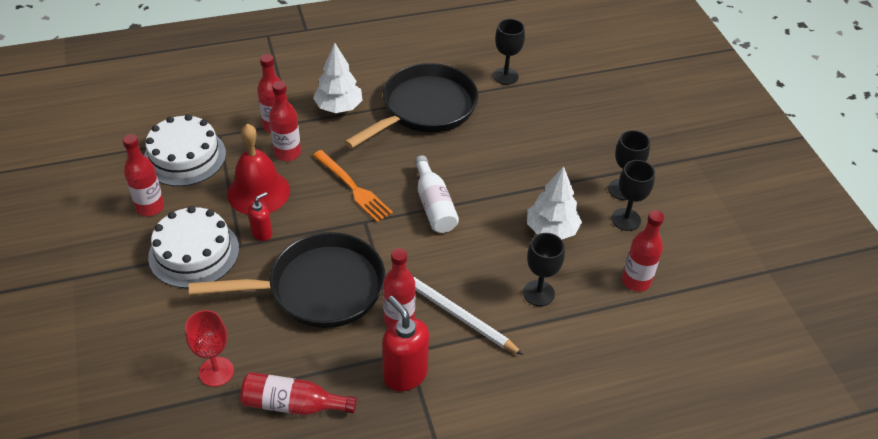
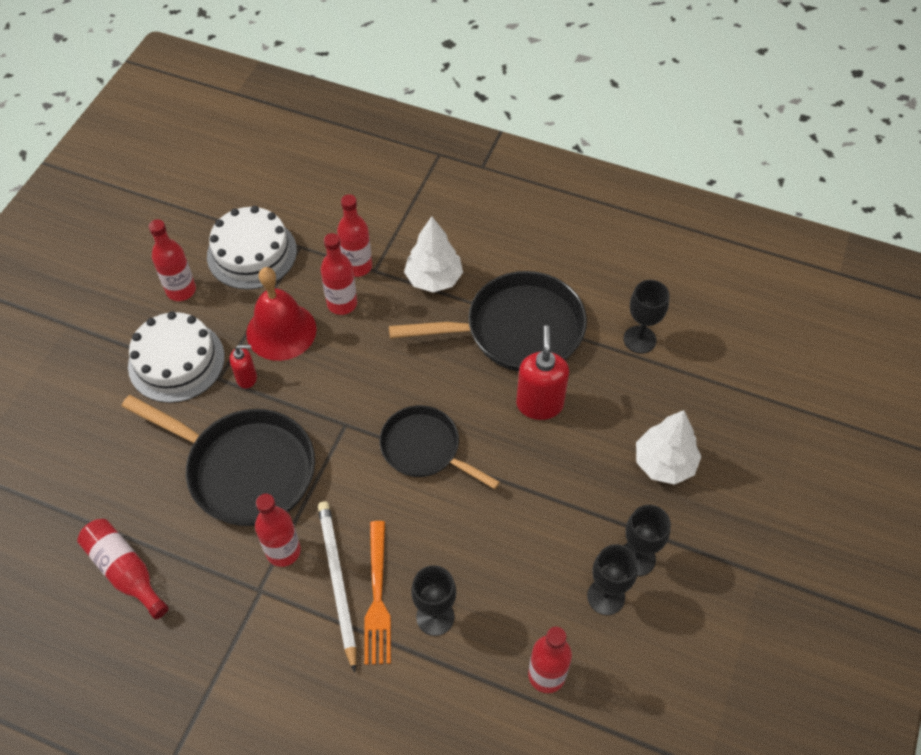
camera: 40 degrees right, 10 degrees up
red goblet [185,310,234,387] -> none
orange fork [313,150,393,222] -> orange fork moved to [364,521,391,665]
red soap dispenser [382,296,429,391] -> red soap dispenser moved to [516,325,569,420]
white bottle [414,155,459,233] -> black pan [379,405,500,489]
white tree [527,166,582,239] -> white tree moved to [636,410,701,485]

